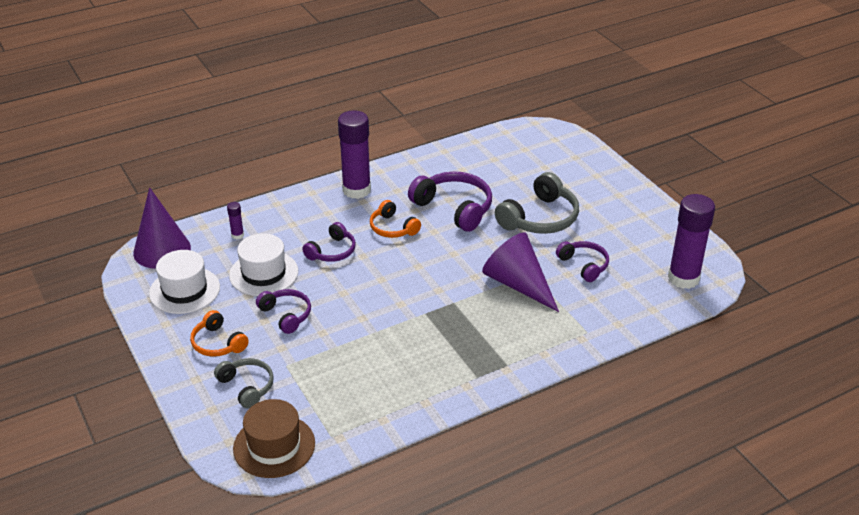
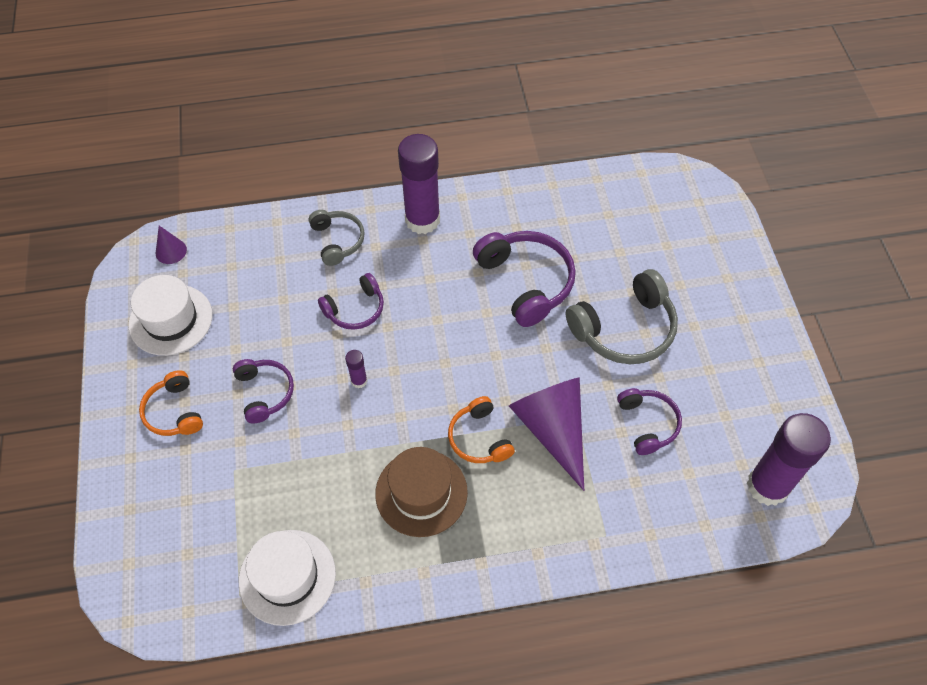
camera: 20 degrees right, 20 degrees up
purple cone [133,187,191,269] -> purple cone [156,226,187,264], size x0.46
grey headphones [214,358,274,409] -> grey headphones moved to [309,210,365,266]
purple glue stick [227,202,244,240] -> purple glue stick moved to [345,350,367,388]
white hat [229,233,298,296] -> white hat moved to [239,530,336,626]
brown hat [233,399,315,478] -> brown hat moved to [375,447,468,537]
orange headphones [370,200,421,238] -> orange headphones moved to [448,396,515,463]

